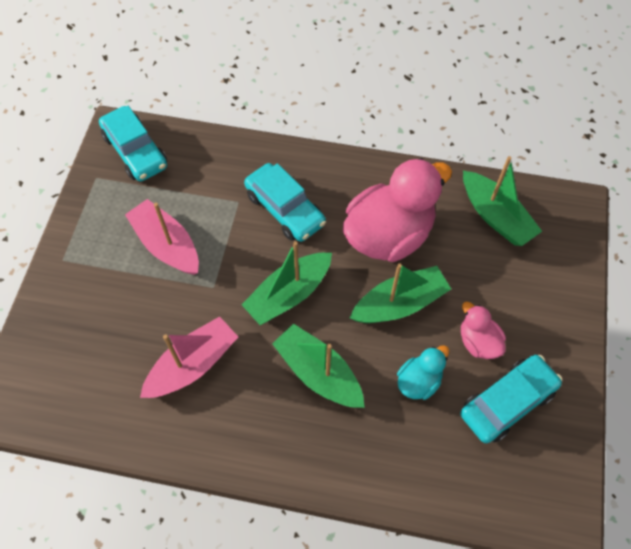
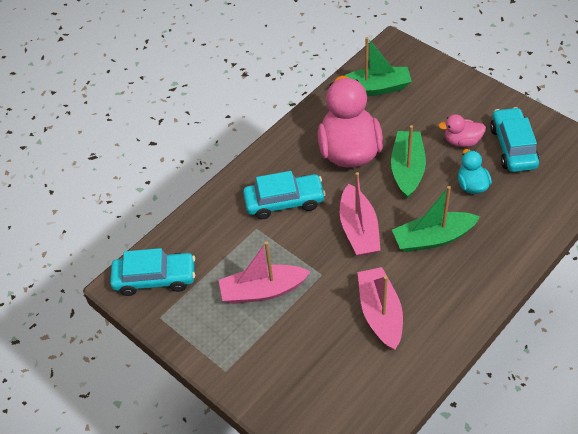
camera: 55 degrees left, 10 degrees down
green boat [241,241,332,325] -> pink boat [340,172,381,256]

